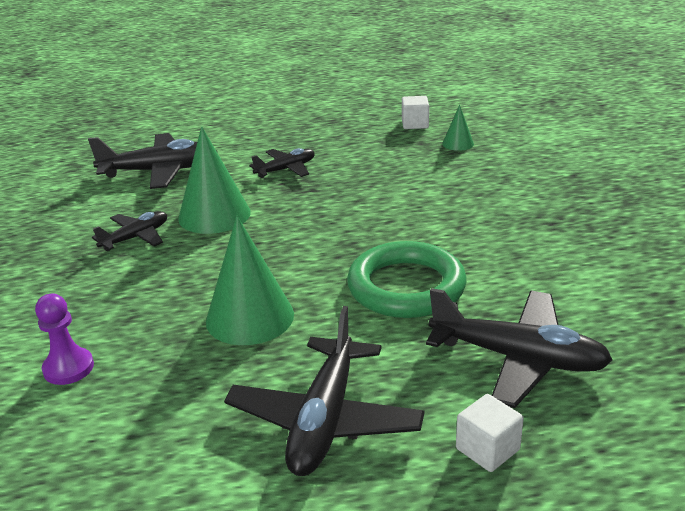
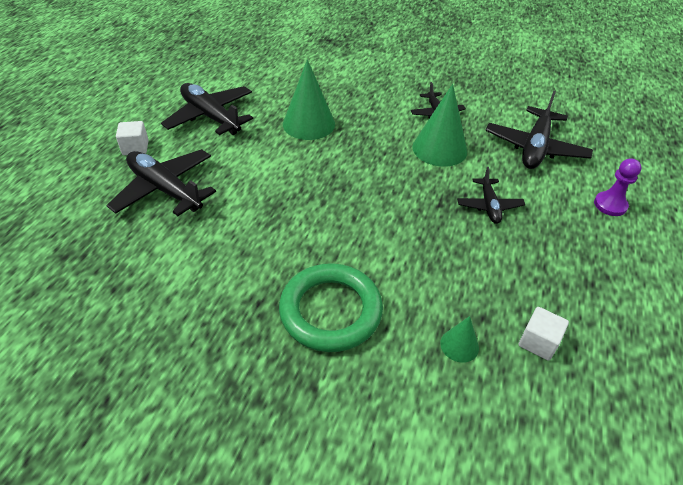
camera: 120 degrees right, 15 degrees up
purple pawn [35,294,94,385] -> purple pawn moved to [594,158,641,216]
green ring [347,241,466,318] -> green ring moved to [279,263,383,352]
black plane [426,288,613,408] -> black plane turned 75 degrees clockwise [106,149,216,216]

